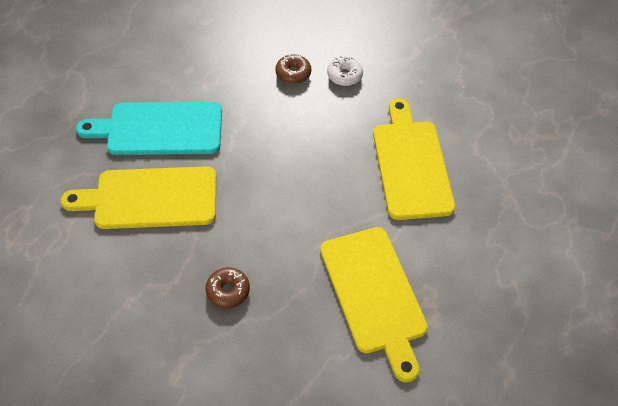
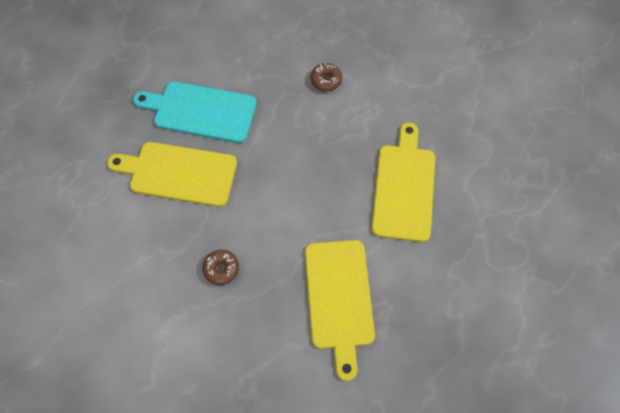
camera: 15 degrees right, 10 degrees up
white donut [327,56,363,86] -> none

